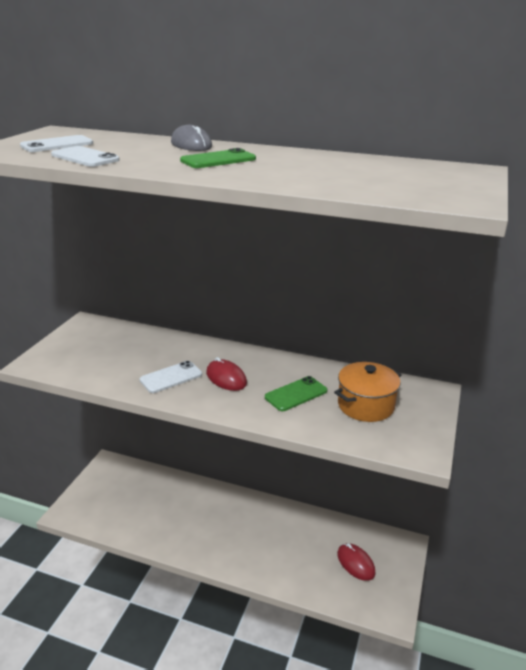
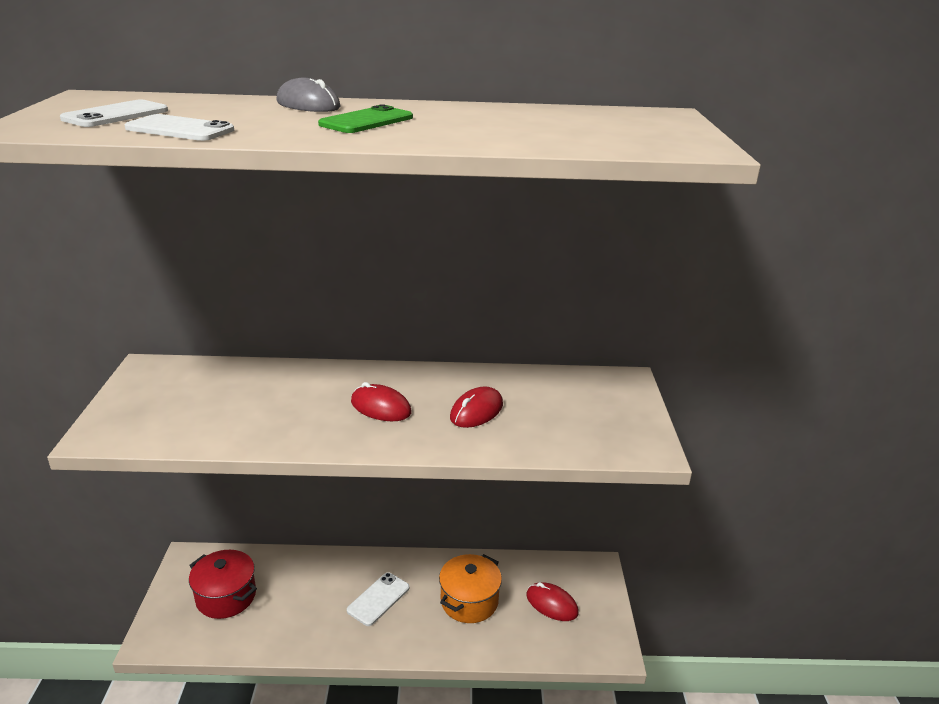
camera: 20 degrees left, 0 degrees up
white phone [140,361,202,393] -> white phone moved to [347,572,409,626]
green phone [265,376,327,411] -> red mouse [450,386,503,428]
orange pot [334,362,401,422] -> orange pot moved to [439,554,502,623]
none -> red pot [189,550,257,619]

